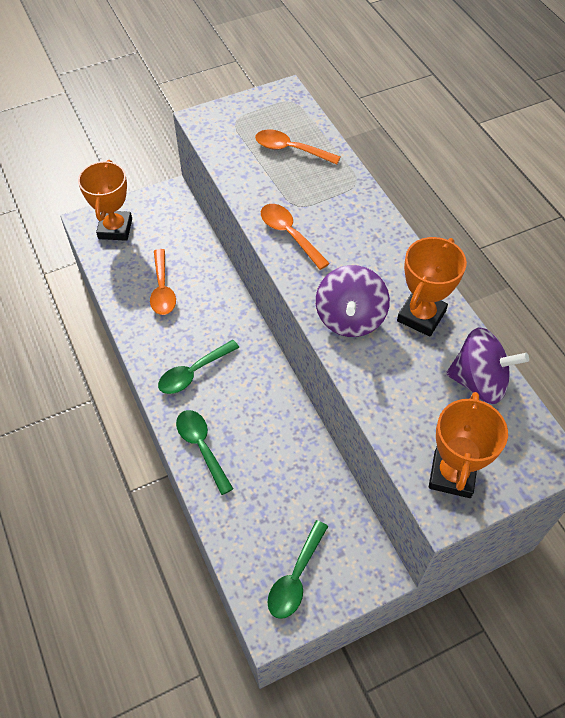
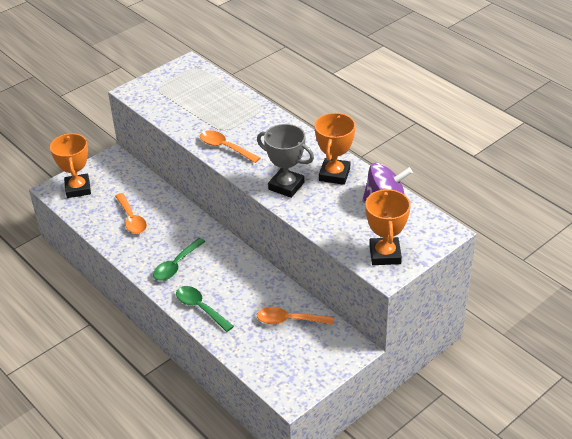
camera: 15 degrees left, 15 degrees down
orange spoon [255,129,341,165] -> orange spoon moved to [257,307,334,325]
green spoon [267,520,328,619] -> none
purple spinning top [316,265,390,337] -> grey trophy [257,124,314,198]

